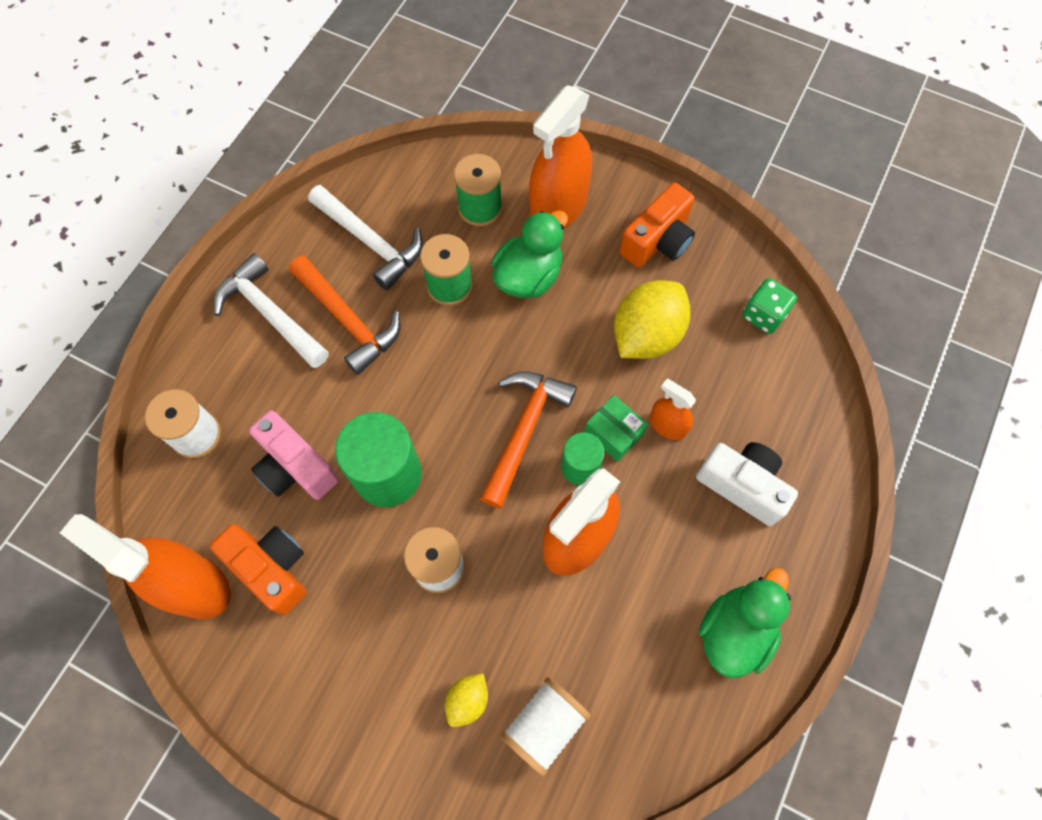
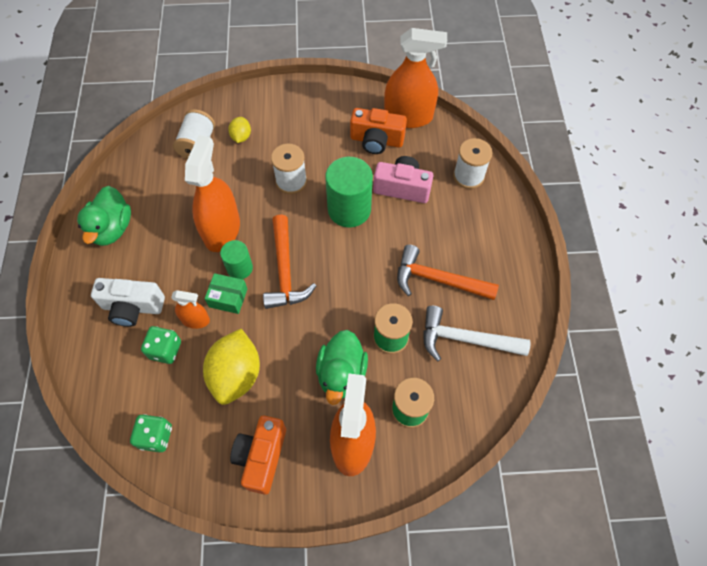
camera: 150 degrees right, 5 degrees down
white hammer [213,253,329,368] -> none
none -> green dice [141,326,181,364]

